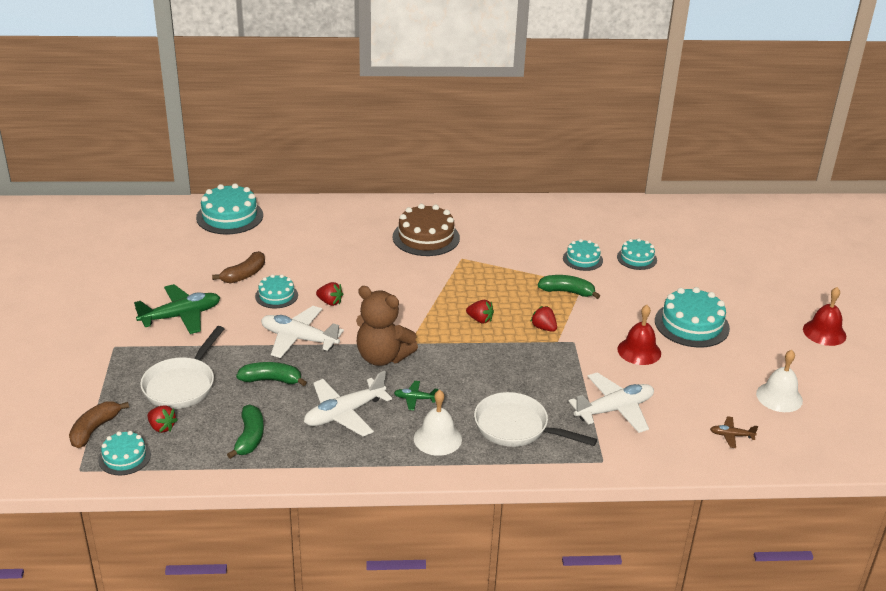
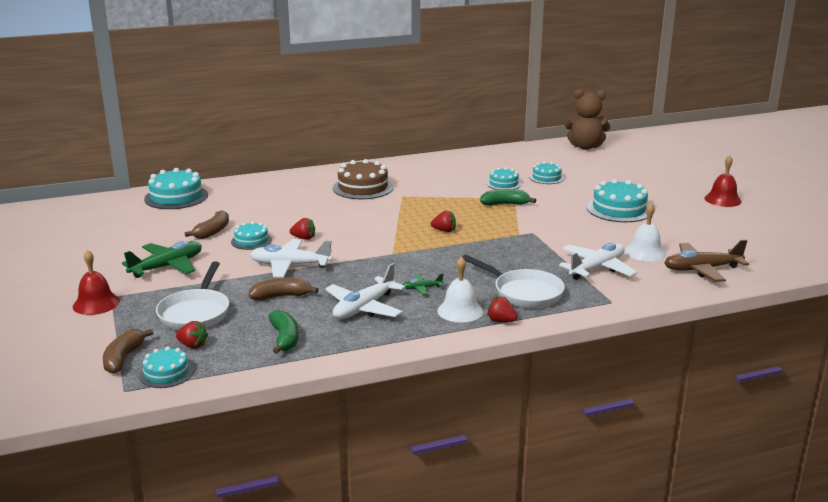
camera: 15 degrees left, 10 degrees down
green banana [236,362,307,386] -> brown banana [249,277,319,300]
brown teddy bear [356,286,418,366] -> brown teddy bear moved to [565,89,610,149]
white pan [474,392,597,447] -> white pan turned 150 degrees counterclockwise [463,255,565,308]
red strawberry [530,306,557,332] -> red strawberry moved to [487,296,518,322]
red bell [617,305,661,365] -> red bell moved to [73,250,120,315]
brown plane [710,416,758,448] -> brown plane [664,240,749,282], size x2.09
white bell [756,350,803,412] -> white bell moved to [625,203,666,261]

